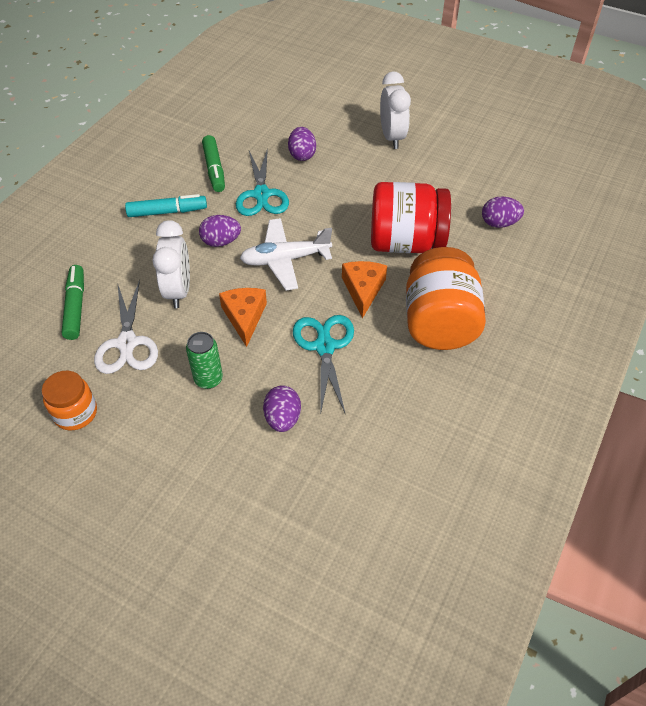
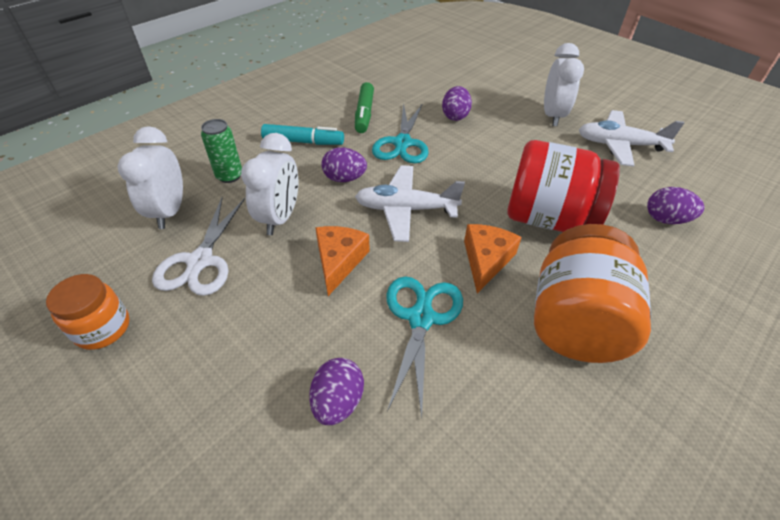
camera: 15 degrees right, 5 degrees down
green marker [62,265,84,340] -> white clock [118,126,183,229]
green can [186,332,223,389] -> green can moved to [201,119,242,183]
none -> white plane [579,110,684,167]

